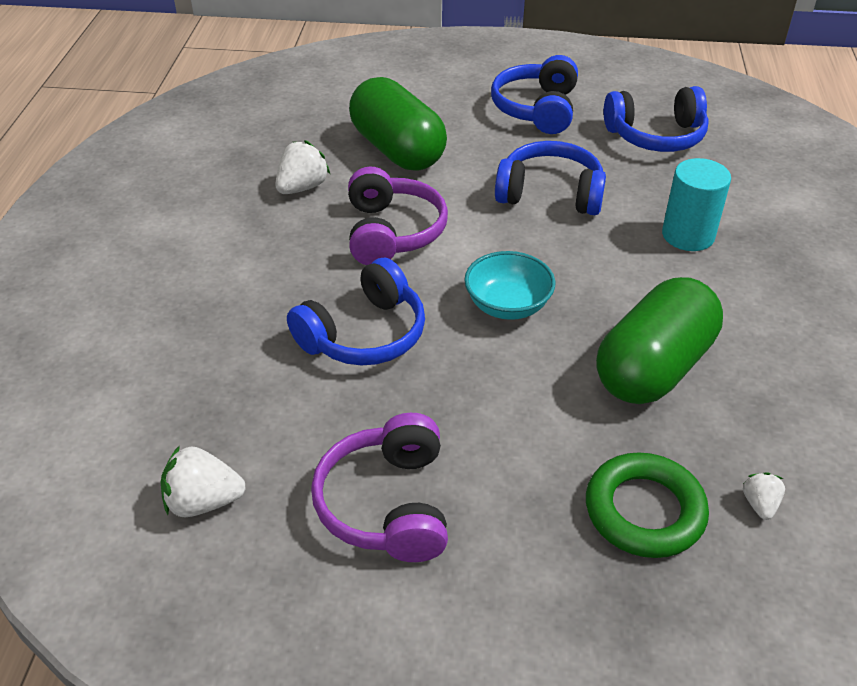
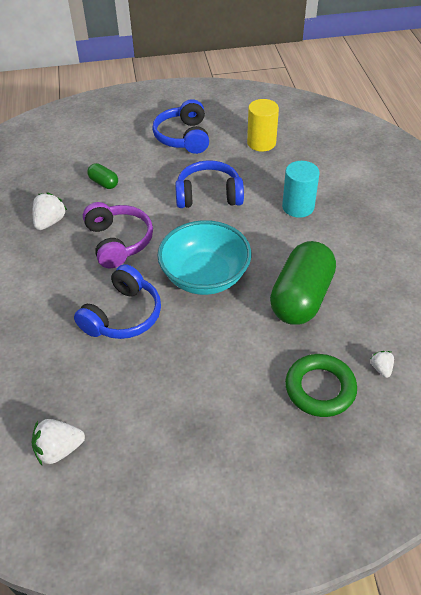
camera: 15 degrees left, 5 degrees up
purple headphones [311,413,448,562] -> none
green capsule [349,77,447,171] -> green capsule [87,163,118,189], size x0.44
turquoise bowl [464,251,555,320] -> turquoise bowl [157,220,251,295], size x1.63
blue headphones [604,86,709,152] -> yellow cylinder [247,99,279,151]

